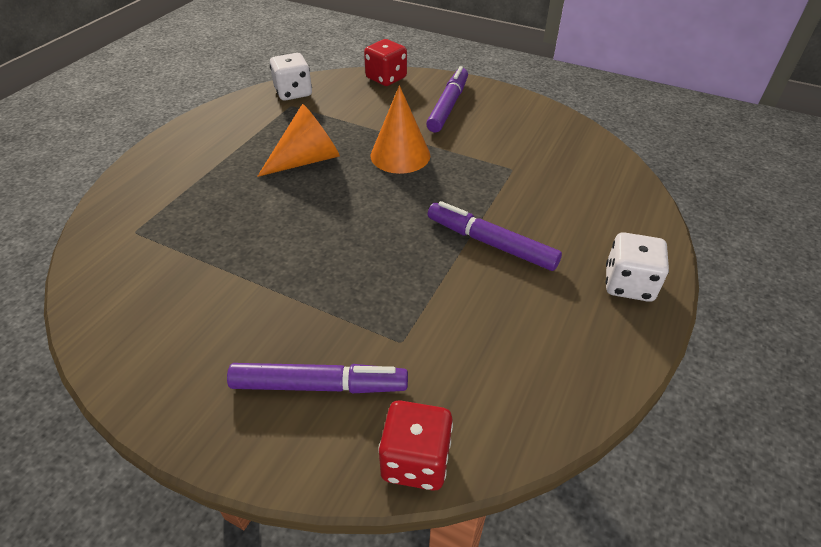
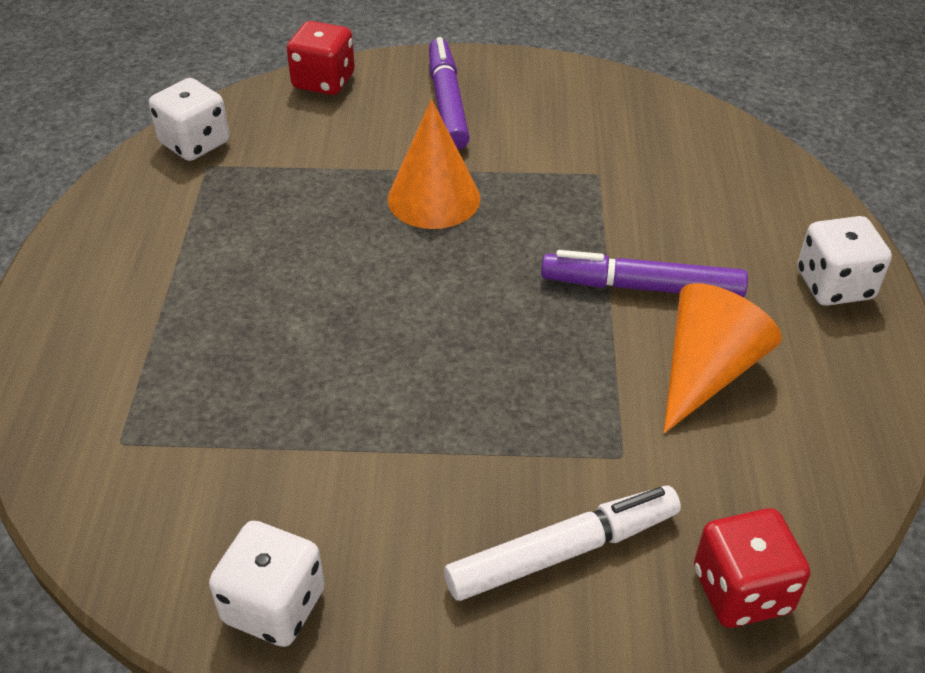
camera: 25 degrees left, 0 degrees up
purple marker [227,363,408,393] -> white marker [444,486,681,601]
orange cone [257,104,340,177] -> orange cone moved to [664,283,782,433]
none -> white dice [209,521,325,647]

